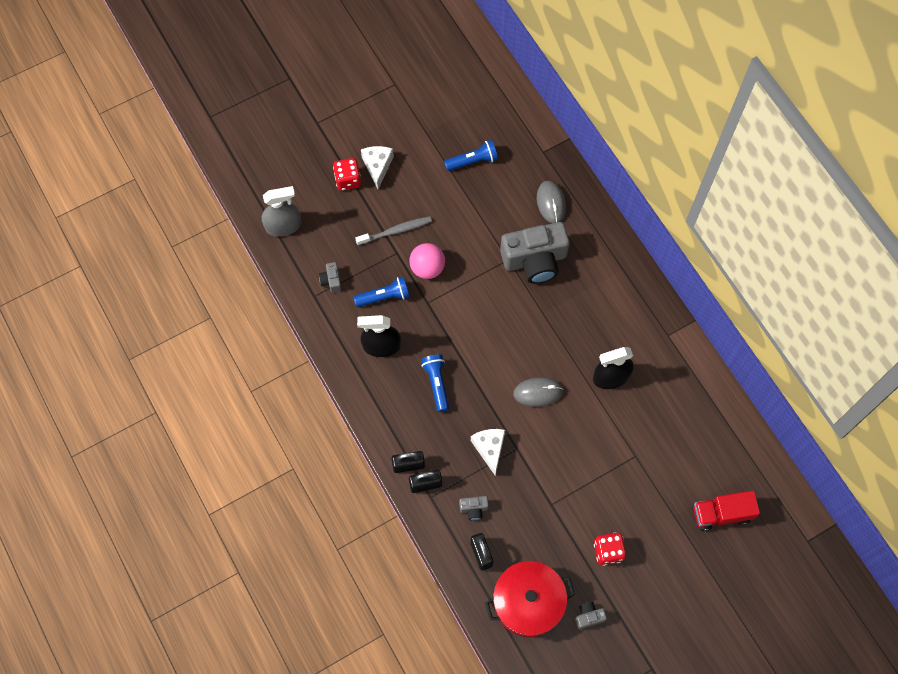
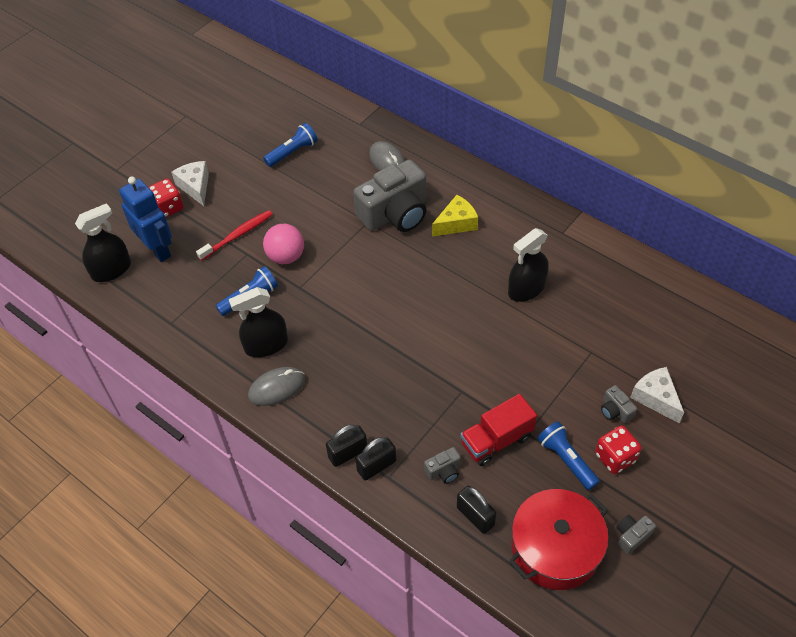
camera: 20 degrees left, 15 degrees down
grey spray bottle [262,186,301,237] -> black spray bottle [75,203,131,282]
grey camera [319,262,341,292] -> grey camera moved to [601,385,637,423]
grey toothbrush [355,216,432,245] -> red toothbrush [196,210,273,261]
blue flashlight [421,354,449,412] -> blue flashlight moved to [538,421,600,490]
white cheese [471,429,505,476] -> white cheese moved to [630,367,684,423]
grey mouse [513,377,564,407] -> grey mouse moved to [248,367,305,406]
red truck [693,490,760,531] -> red truck moved to [460,394,537,466]
none -> blue robot [119,177,172,262]
none -> yellow cheese [432,195,478,237]

